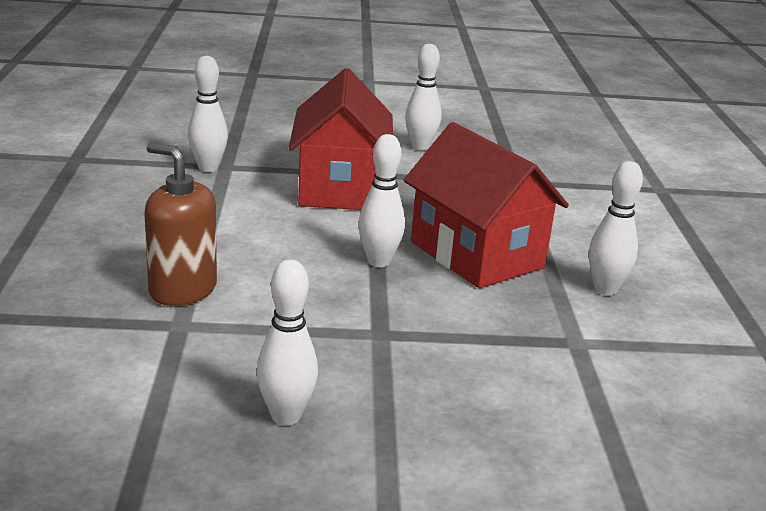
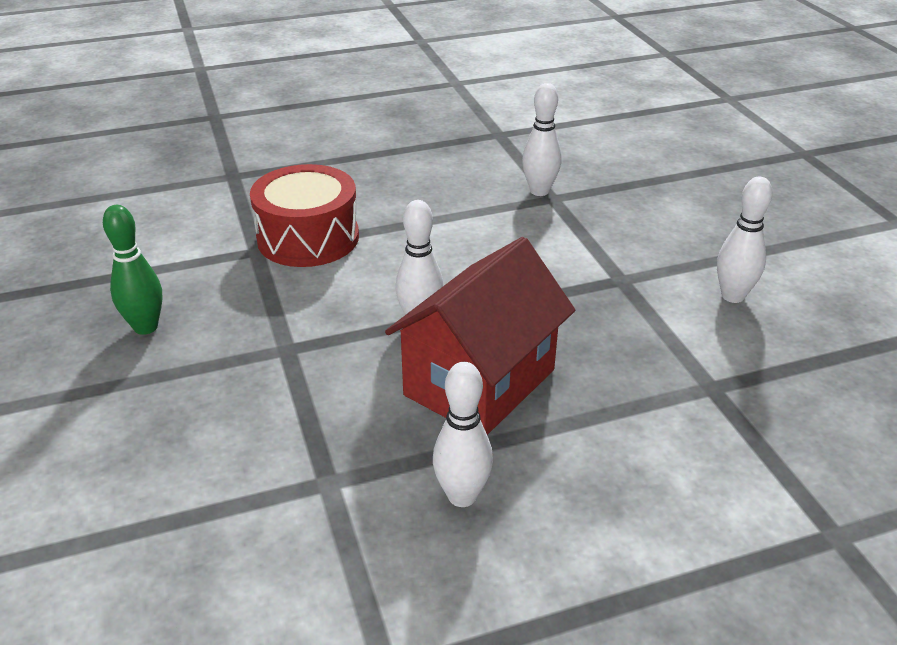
camera: 75 degrees right, 10 degrees up
brown soap dispenser [144,143,217,306] -> red drum [250,164,359,267]
white bowling pin [257,260,318,425] -> green bowling pin [103,205,162,335]
red house [289,68,393,210] -> none

